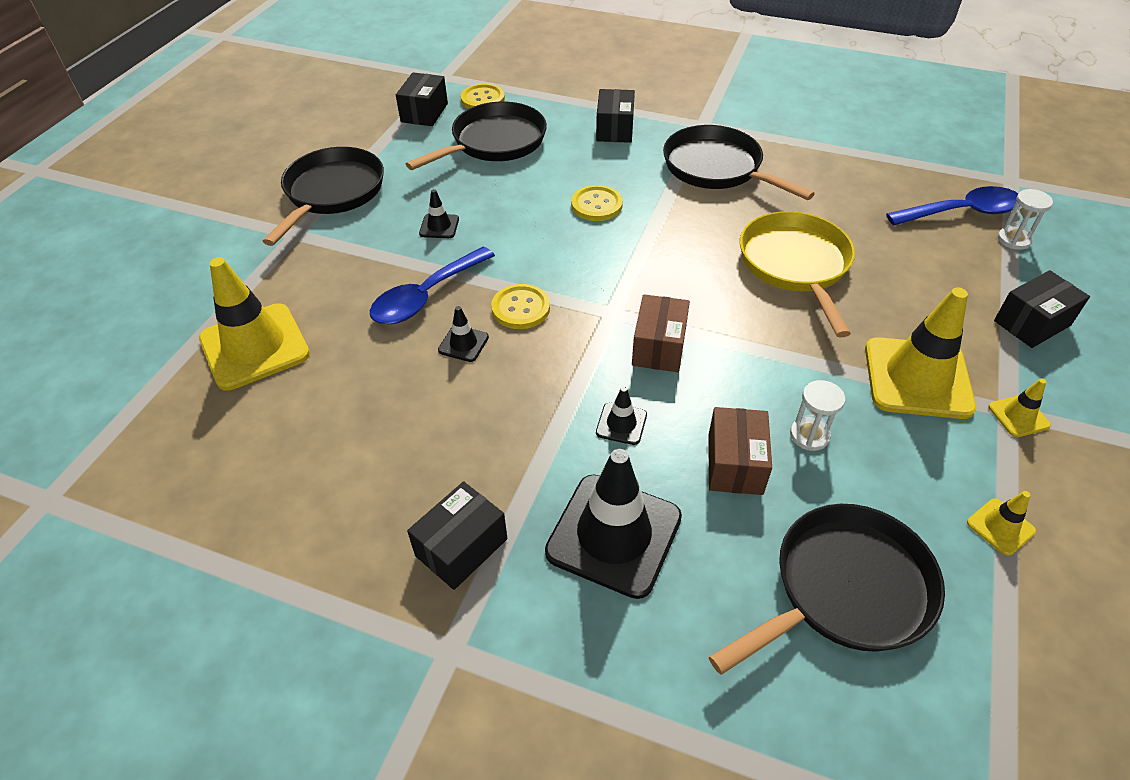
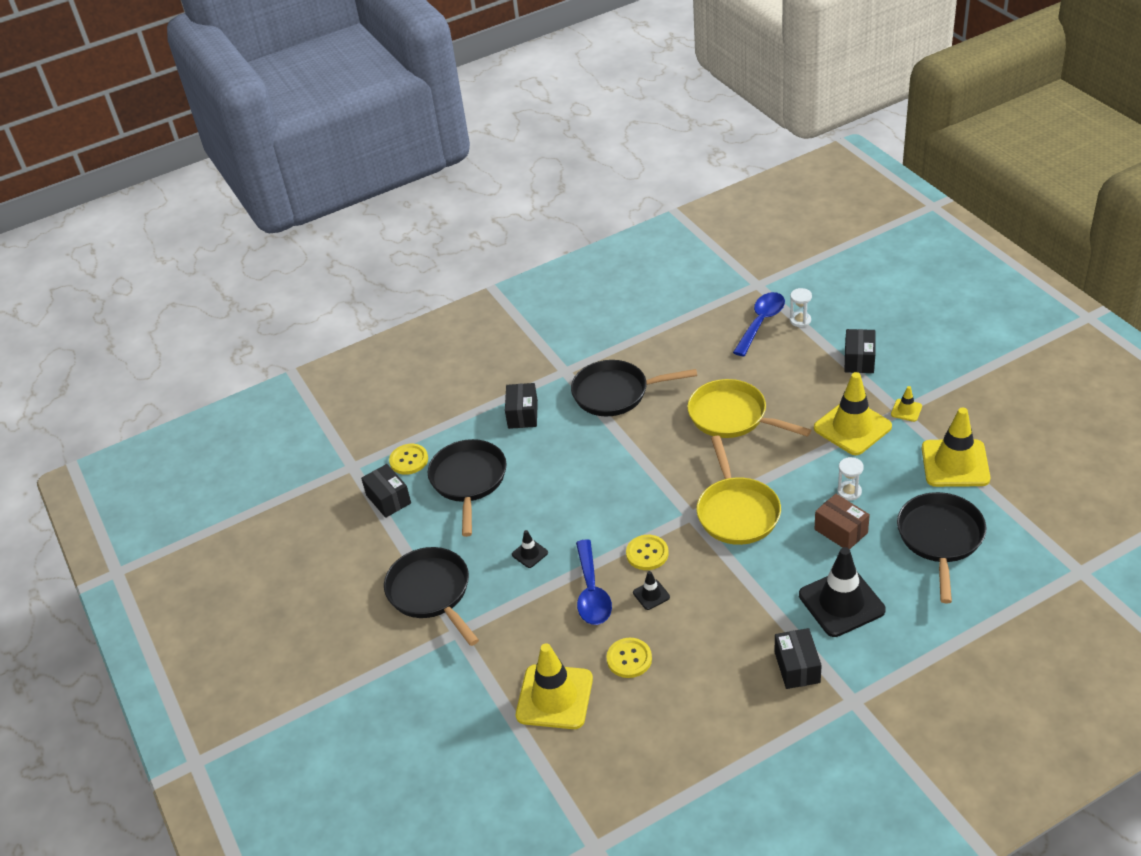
camera: 45 degrees left, 5 degrees down
yellow button [571,185,623,221] -> yellow button moved to [606,638,652,678]
black box [596,89,635,143] -> black box turned 45 degrees clockwise [505,383,538,429]
black traffic cone [596,386,647,445] -> none
brown box [632,294,690,372] -> yellow pan [696,436,781,545]
yellow traffic cone [967,491,1036,556] -> yellow traffic cone [922,407,990,487], size x2.23

